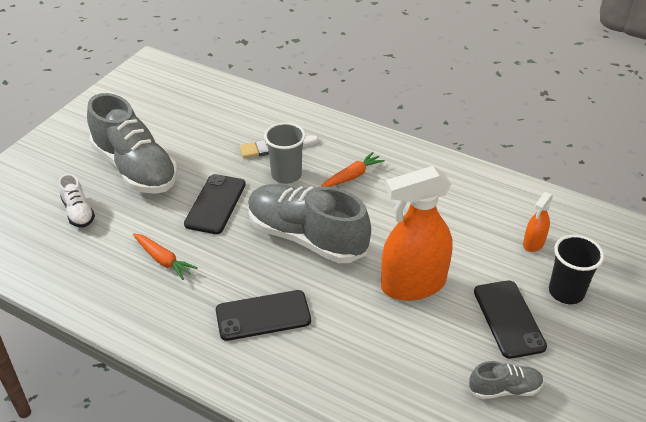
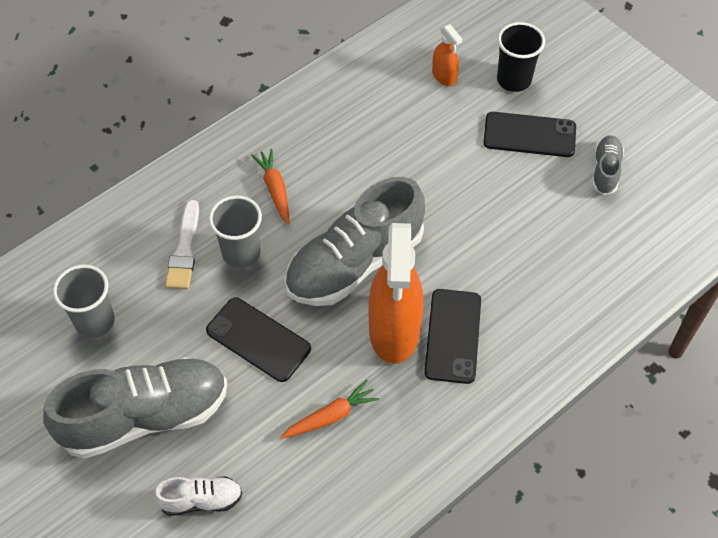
camera: 70 degrees left, 15 degrees up
orange spray bottle [381,166,453,301] -> orange spray bottle moved to [368,223,424,364]
none -> grey cup [53,264,115,338]

